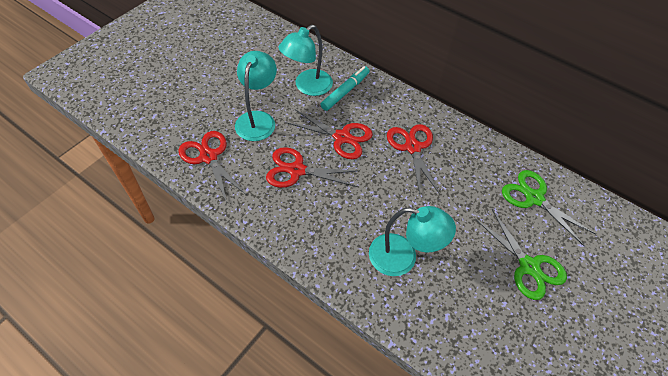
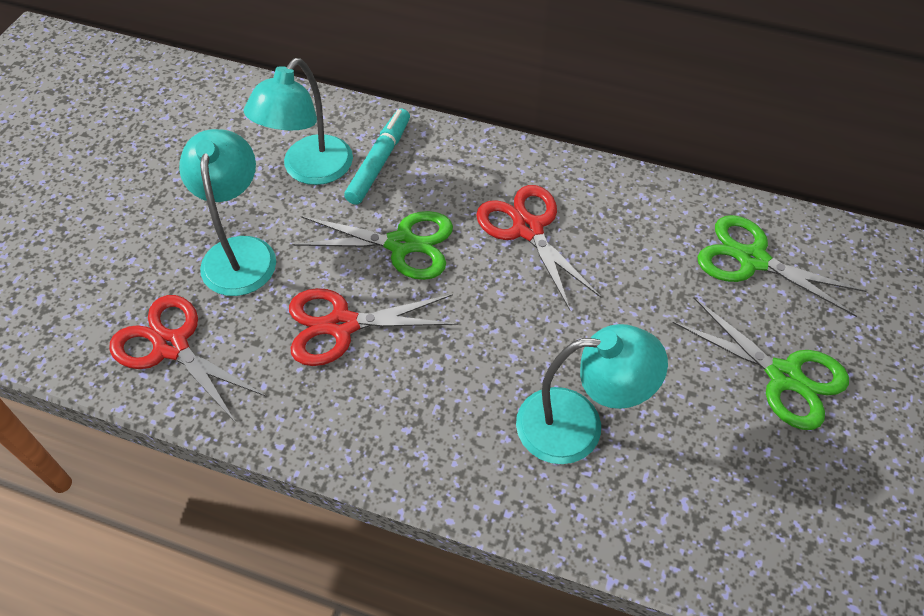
camera: 15 degrees left, 0 degrees up
red scissors [286,109,373,159] -> green scissors [292,211,453,280]

